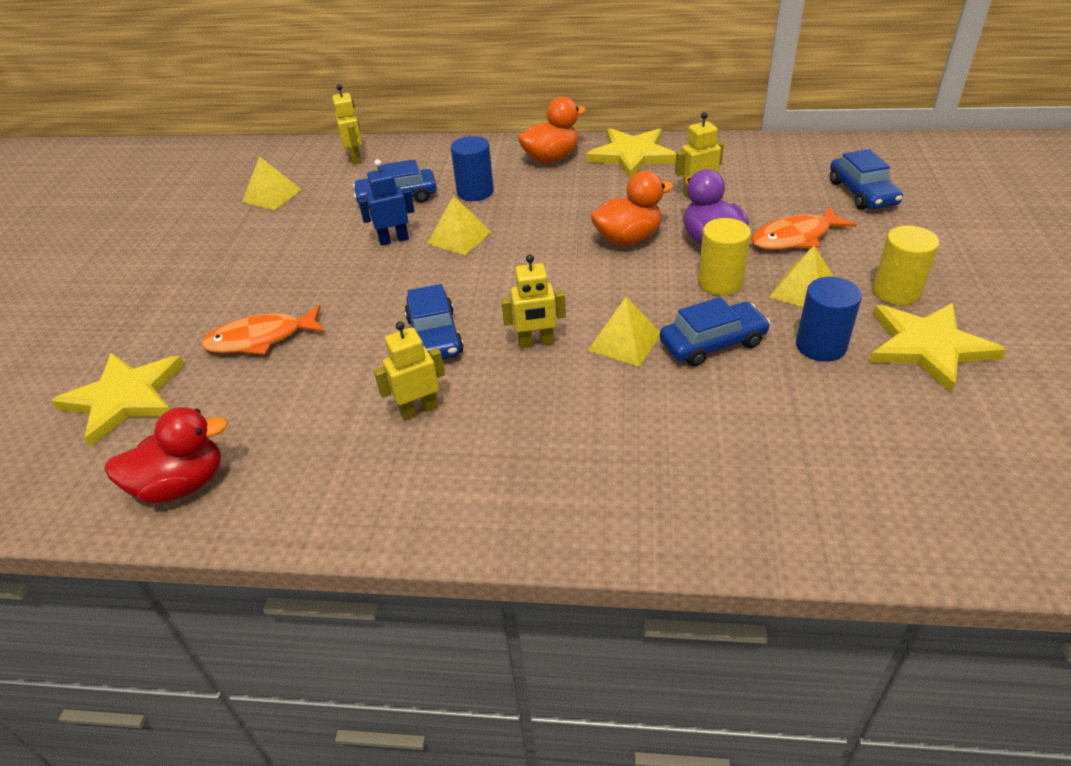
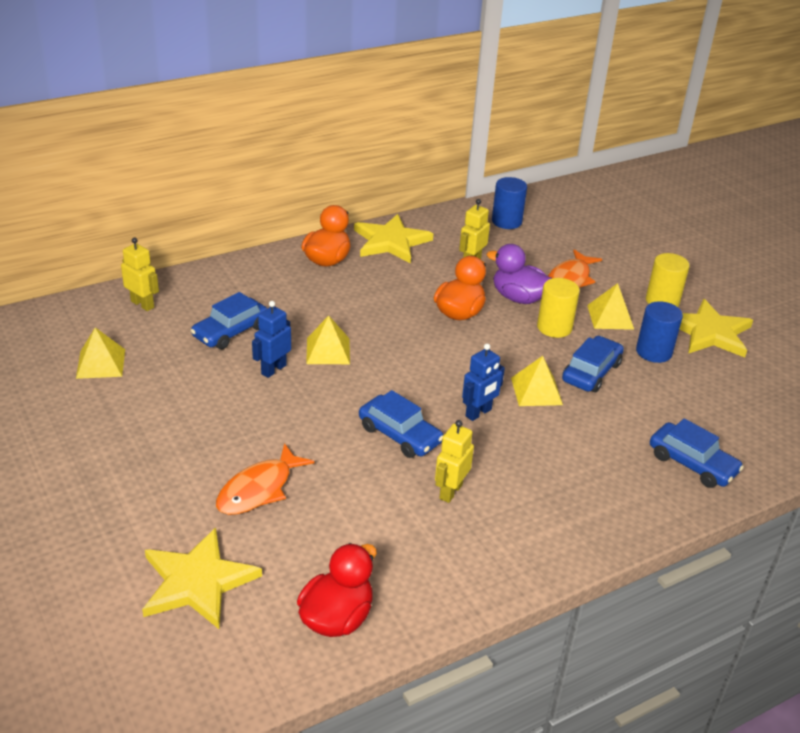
camera: 40 degrees left, 5 degrees down
blue cylinder [451,136,494,201] -> blue cylinder moved to [492,177,527,229]
yellow robot [501,254,566,348] -> blue robot [462,344,505,421]
blue car [830,149,903,210] -> blue car moved to [650,418,744,488]

